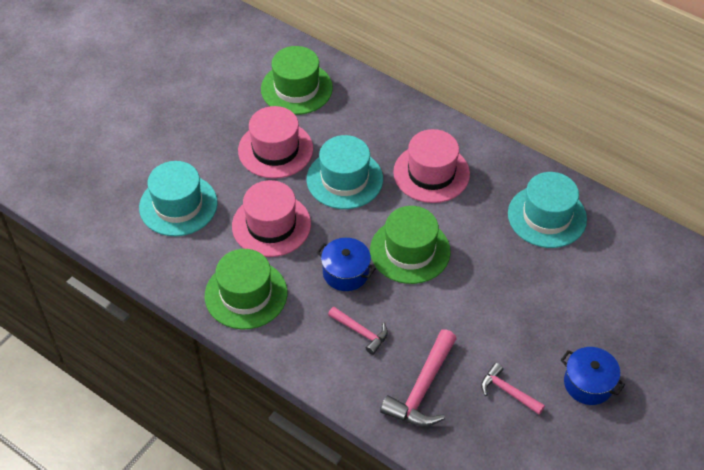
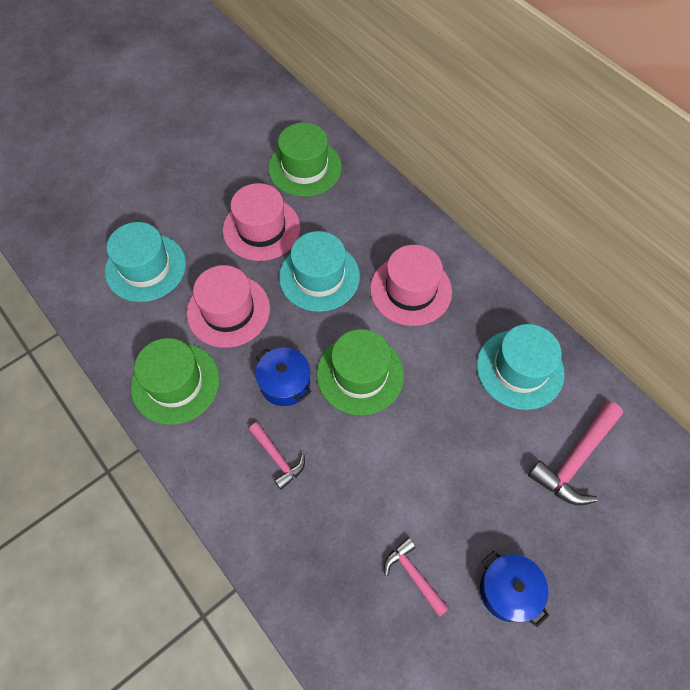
camera: 15 degrees right, 10 degrees up
pink hammer [380,329,457,426] -> pink hammer moved to [528,401,623,505]

